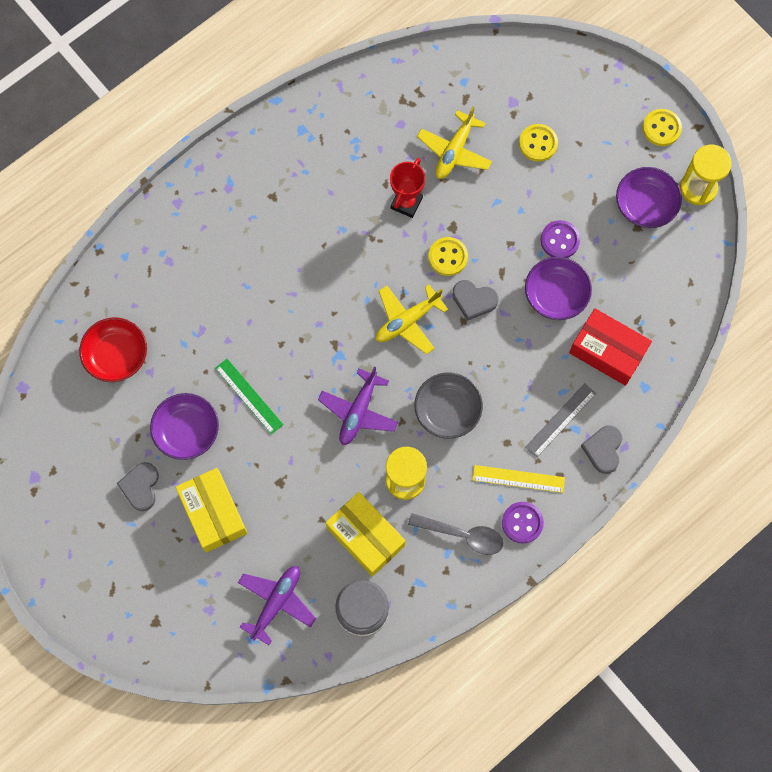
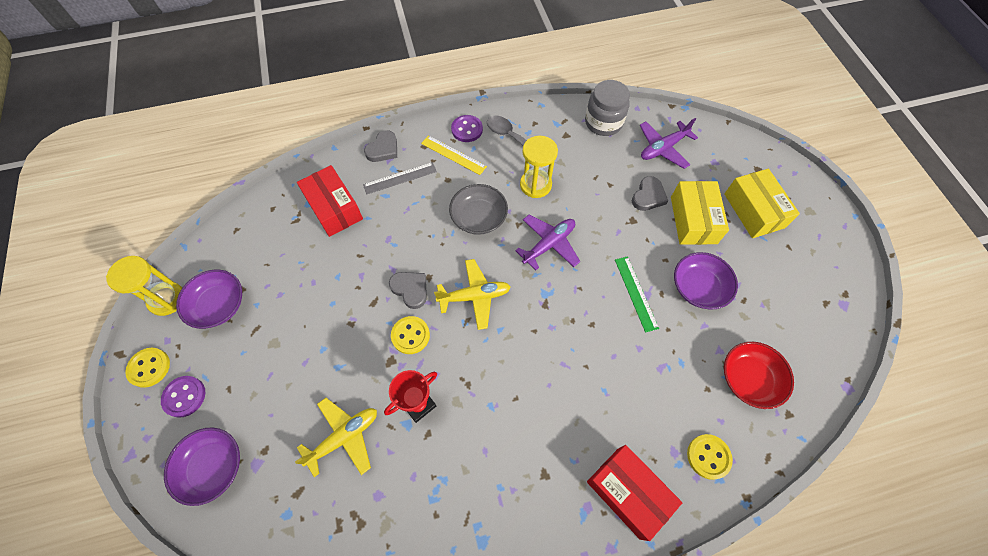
camera: 155 degrees left, 10 degrees down
grey heart [117,462,159,511] -> grey heart moved to [632,176,668,211]
yellow box [325,492,406,577] -> yellow box moved to [724,169,800,238]
yellow button [519,124,558,162] -> yellow button moved to [687,434,733,480]
purple bowl [525,257,592,320] -> purple bowl moved to [164,427,240,506]
purple button [541,220,580,258] -> purple button moved to [161,376,205,418]
none -> red box [587,445,682,541]

